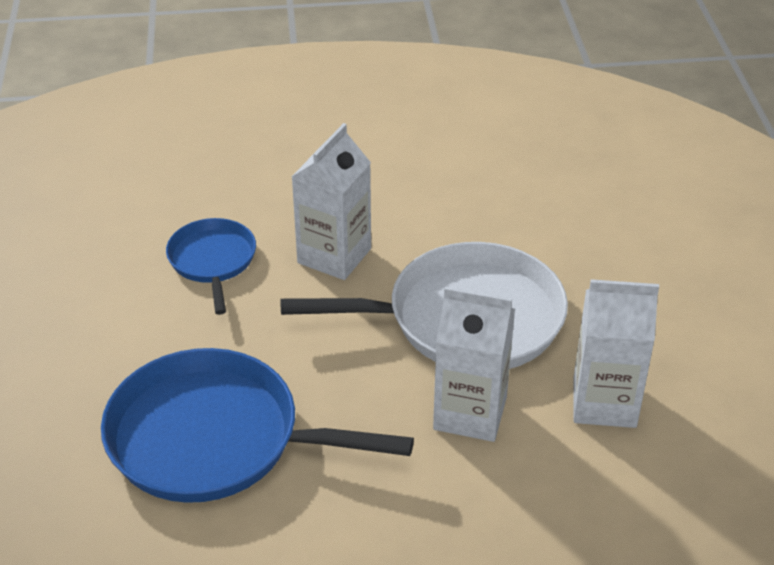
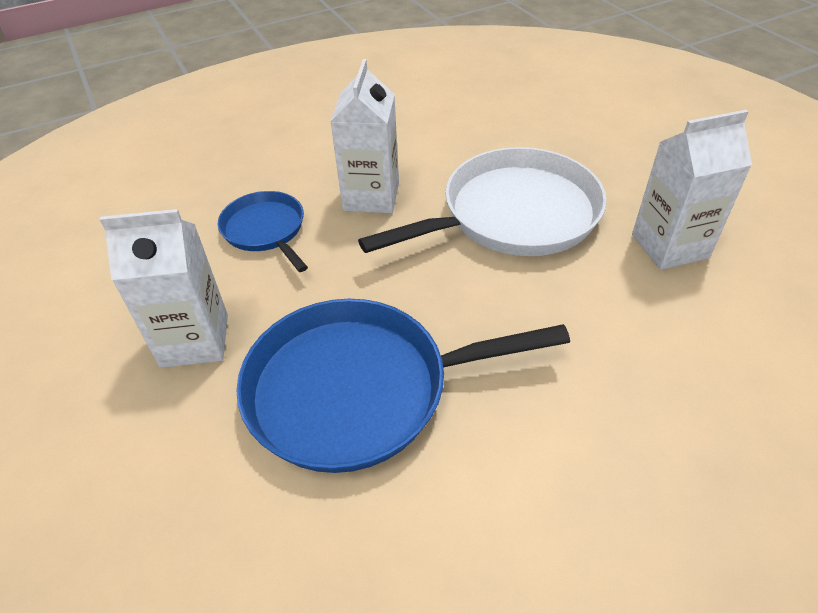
camera: 20 degrees left, 5 degrees up
white carton [433,286,515,442] -> white carton moved to [100,209,228,368]

